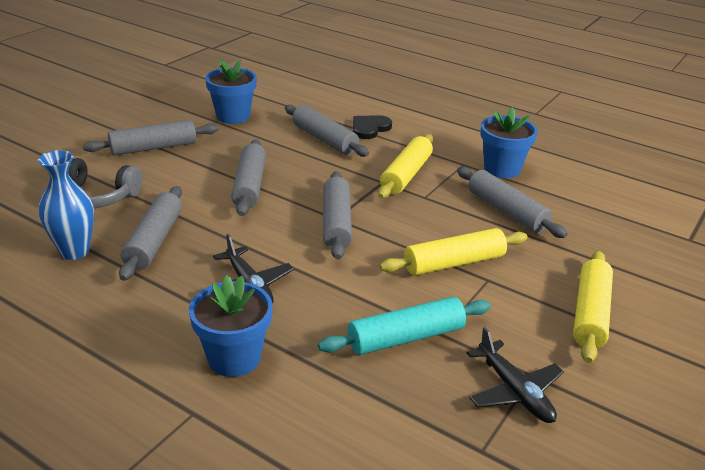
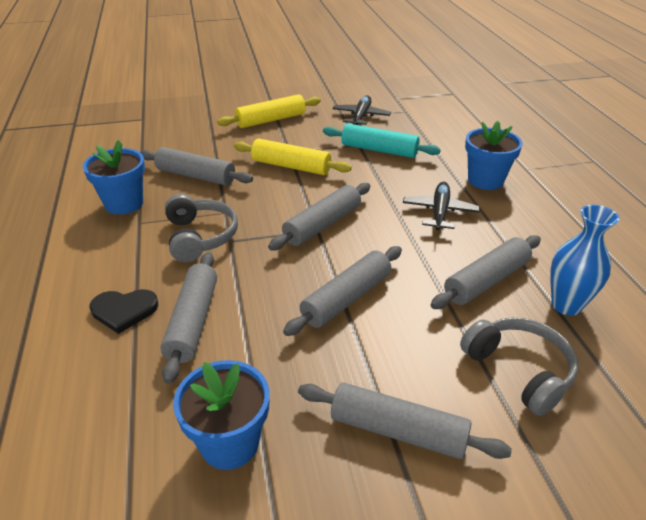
camera: 135 degrees left, 5 degrees up
yellow rolling pin [378,134,433,199] -> grey headphones [165,194,238,262]
grey rolling pin [457,167,568,238] -> grey rolling pin turned 75 degrees counterclockwise [140,147,253,186]

